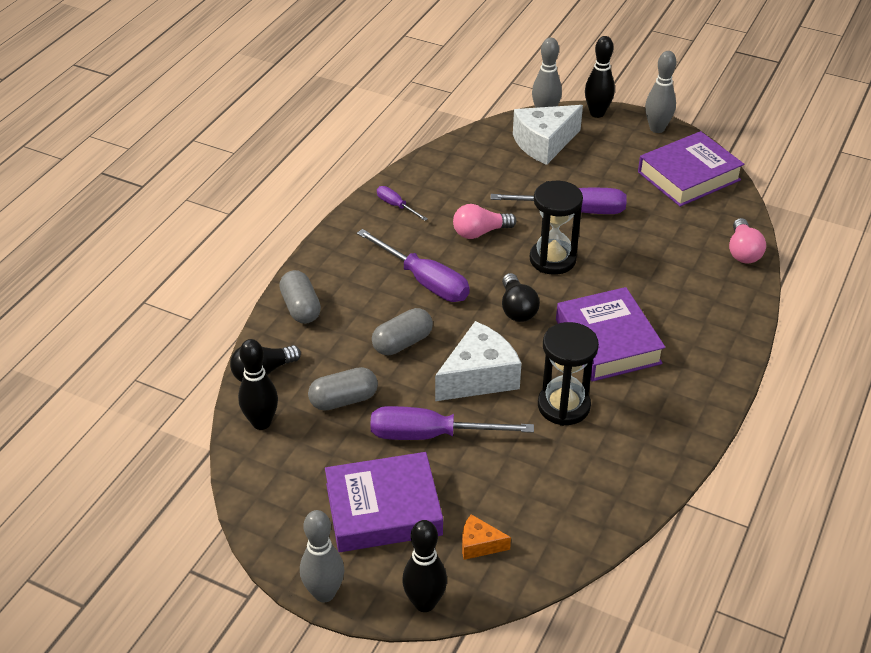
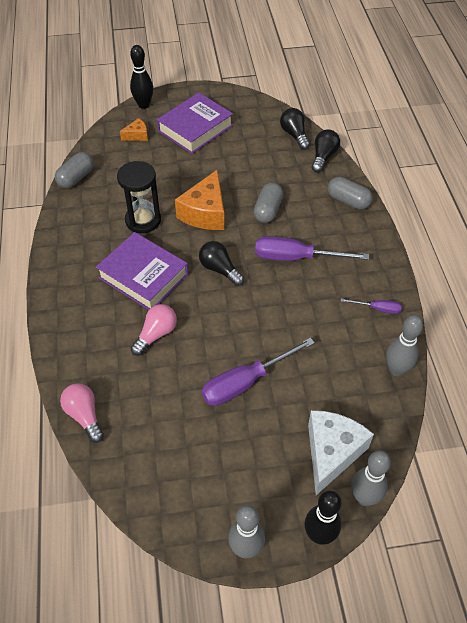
camera: 145 degrees right, 10 degrees up
black bowling pin [238,339,278,430] -> black light bulb [280,108,310,150]
grey bowling pin [300,510,344,603] -> grey bowling pin moved to [386,315,423,376]
grey capsule [308,367,378,411] -> grey capsule moved to [55,152,94,188]
purple screwdriver [370,406,534,440] -> none
white cheese [435,321,522,401] -> orange cheese [175,169,224,230]
pink light bulb [453,204,516,239] -> pink light bulb moved to [131,304,177,356]
black hourglass [530,181,583,275] -> none
purple book [638,131,744,207] -> none

